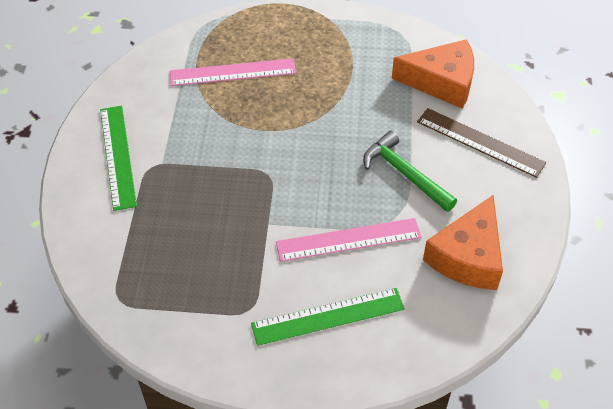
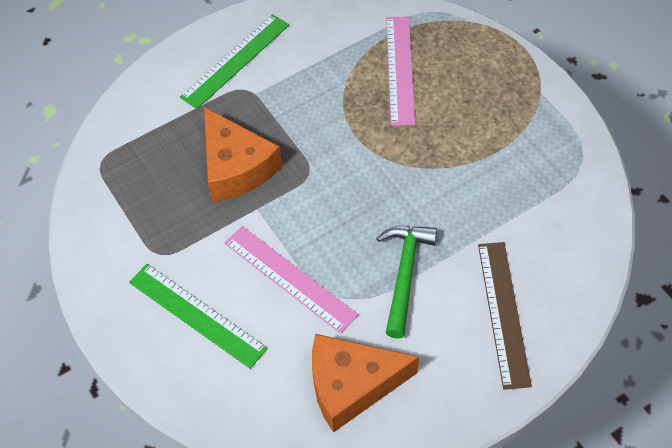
camera: 55 degrees right, 5 degrees up
pink ruler [170,58,296,86] -> pink ruler turned 45 degrees clockwise [386,17,415,126]
orange cheese [392,39,474,109] -> orange cheese moved to [204,107,282,202]

